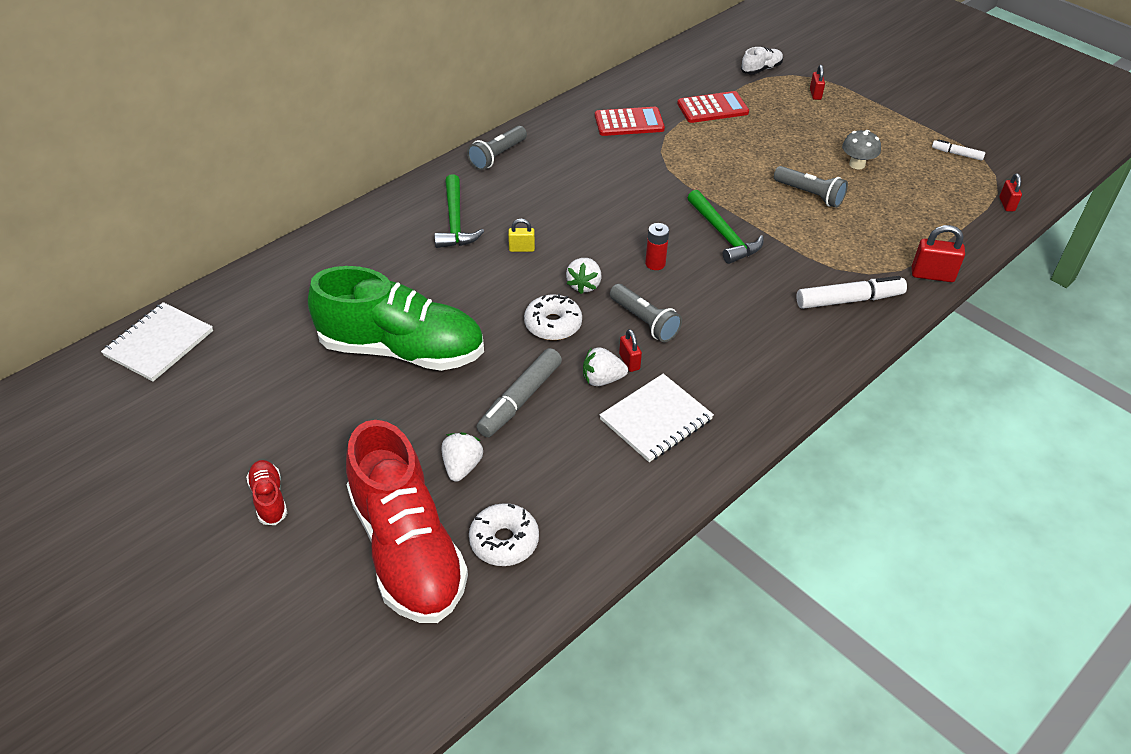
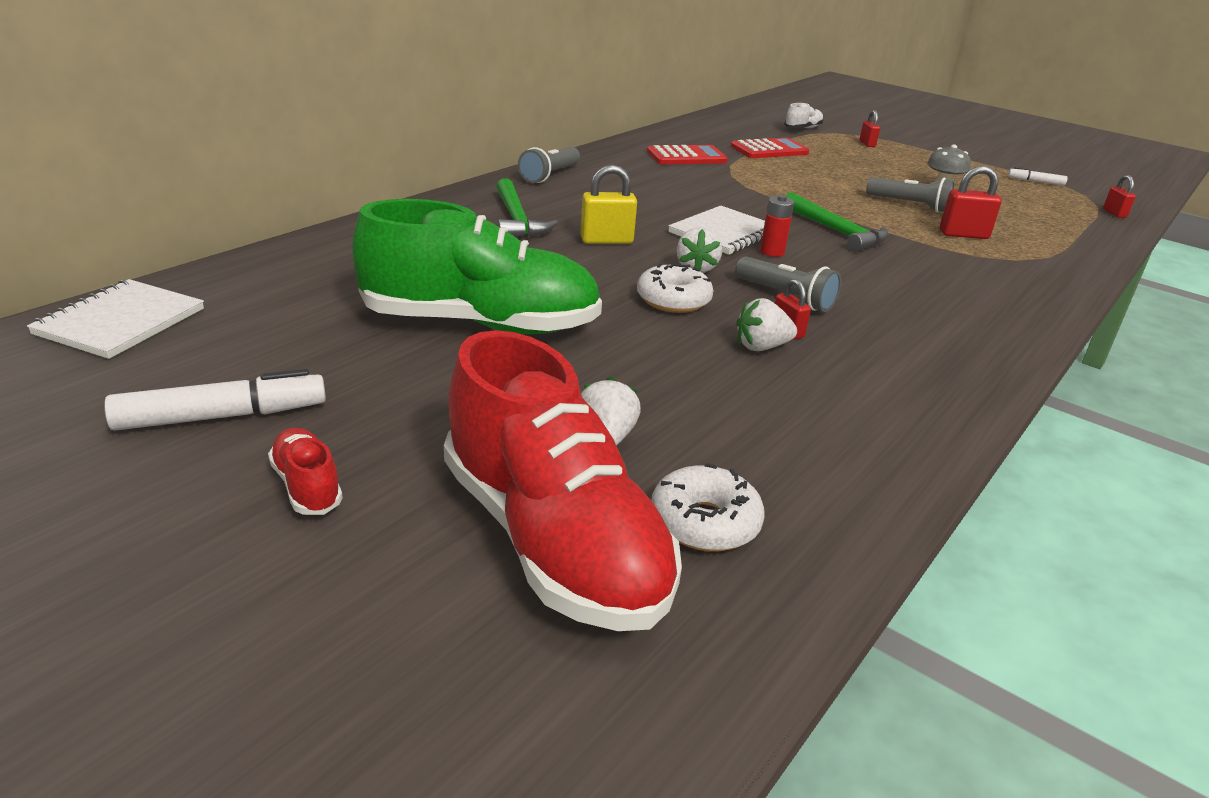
camera: 10 degrees left, 15 degrees down
grey marker [477,348,562,437] -> none
yellow padlock [508,219,535,252] -> yellow padlock [580,165,637,244], size x1.63
white notebook [600,374,714,462] -> white notebook moved to [668,206,765,255]
white marker [796,276,907,309] -> white marker moved to [104,369,326,431]
red padlock [912,225,965,282] -> red padlock moved to [940,166,1002,239]

